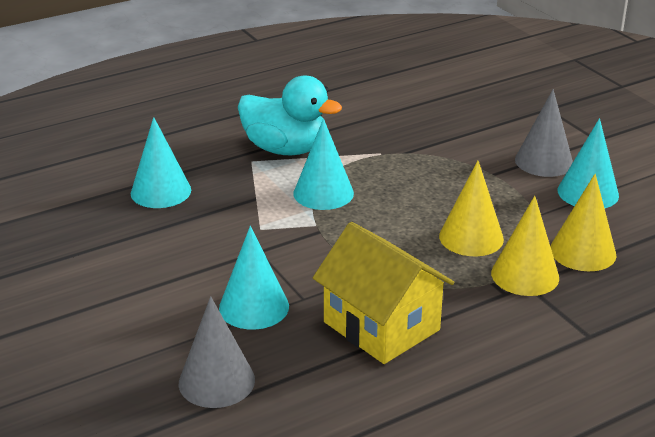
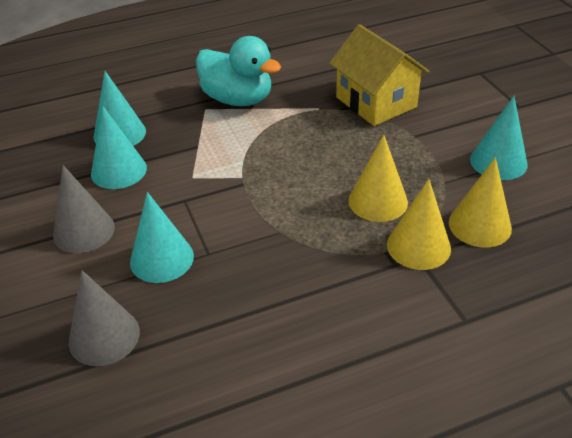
camera: 10 degrees right, 10 degrees up
turquoise cone [293,119,354,210] -> turquoise cone moved to [91,106,147,189]
yellow house [313,222,454,364] -> yellow house moved to [329,24,430,126]
grey cone [515,89,573,177] -> grey cone moved to [53,165,115,253]

